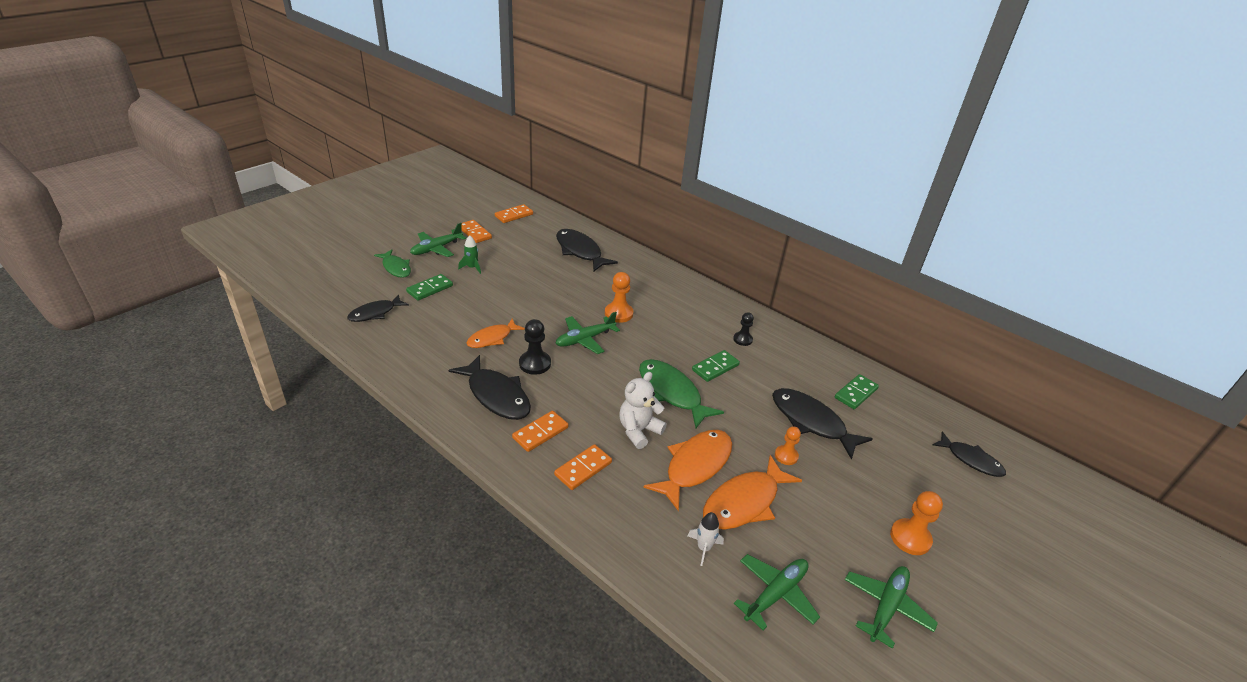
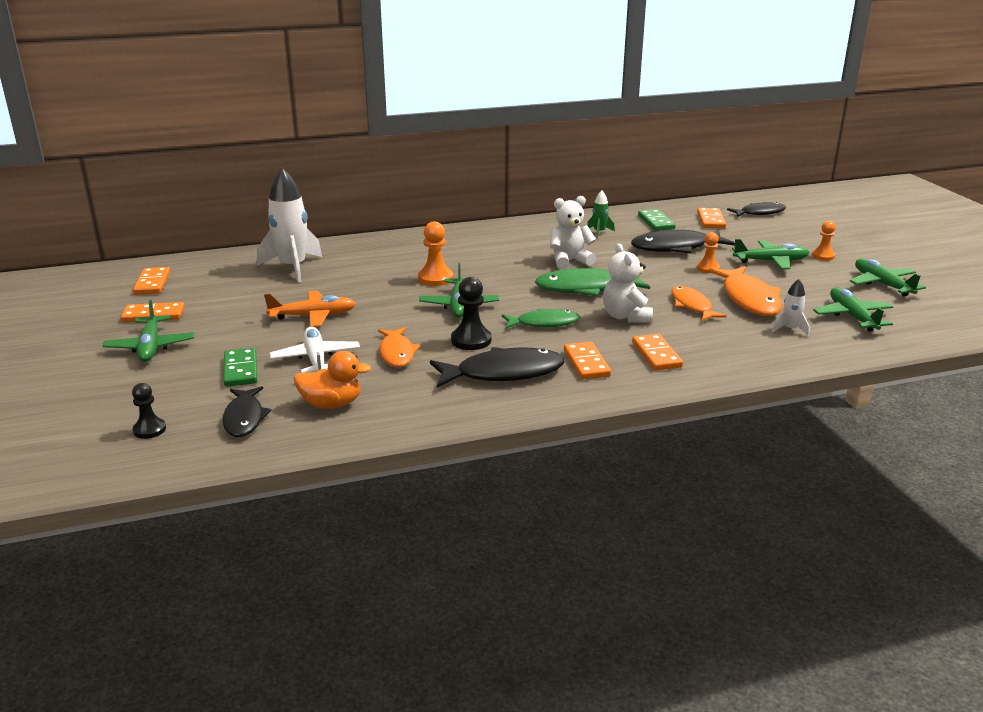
camera: 55 degrees left, 10 degrees down
green fish [374,250,411,278] -> green fish moved to [502,309,580,329]
green rocket [458,235,481,274] -> green rocket moved to [587,190,615,238]
black fish [556,229,618,271] -> white rocket [257,168,322,282]
orange fish [643,430,732,511] -> orange fish [671,286,727,321], size x0.64
green domino [692,350,740,382] -> white teddy bear [550,196,596,269]
black pawn [733,312,754,346] -> black pawn moved to [132,383,166,439]
orange pawn [890,491,943,555] -> orange pawn [812,221,836,261], size x0.66
none -> orange plane [264,291,356,327]
none -> white plane [270,327,360,373]
none -> orange duck [294,351,371,409]
none -> orange domino [697,208,726,229]
none -> green plane [732,239,810,269]

